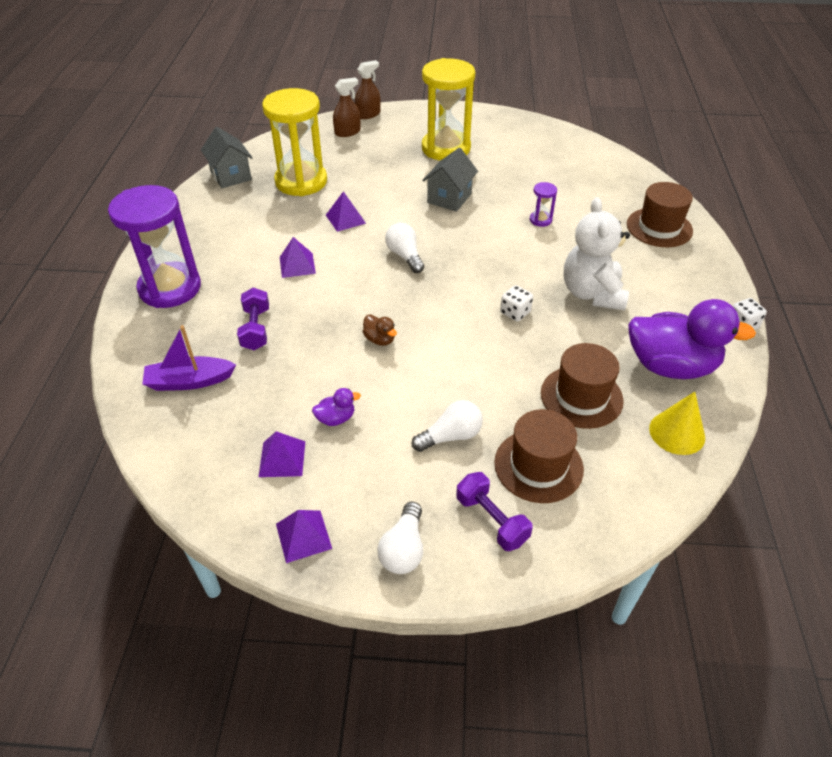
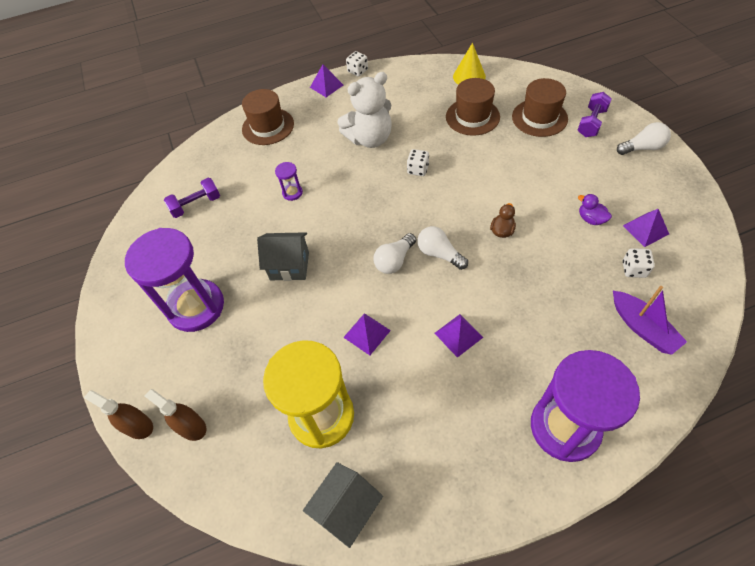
camera: 110 degrees left, 10 degrees up
purple dumbbell [237,287,269,350] -> purple dumbbell moved to [164,178,220,218]
purple pyramid [276,510,332,563] -> purple pyramid moved to [310,64,343,97]
white light bulb [412,400,483,452] -> white light bulb moved to [417,226,468,270]
yellow hourglass [422,58,475,161] -> purple hourglass [125,228,224,332]
purple duck [628,299,756,379] -> none
none -> white dice [623,248,655,278]

